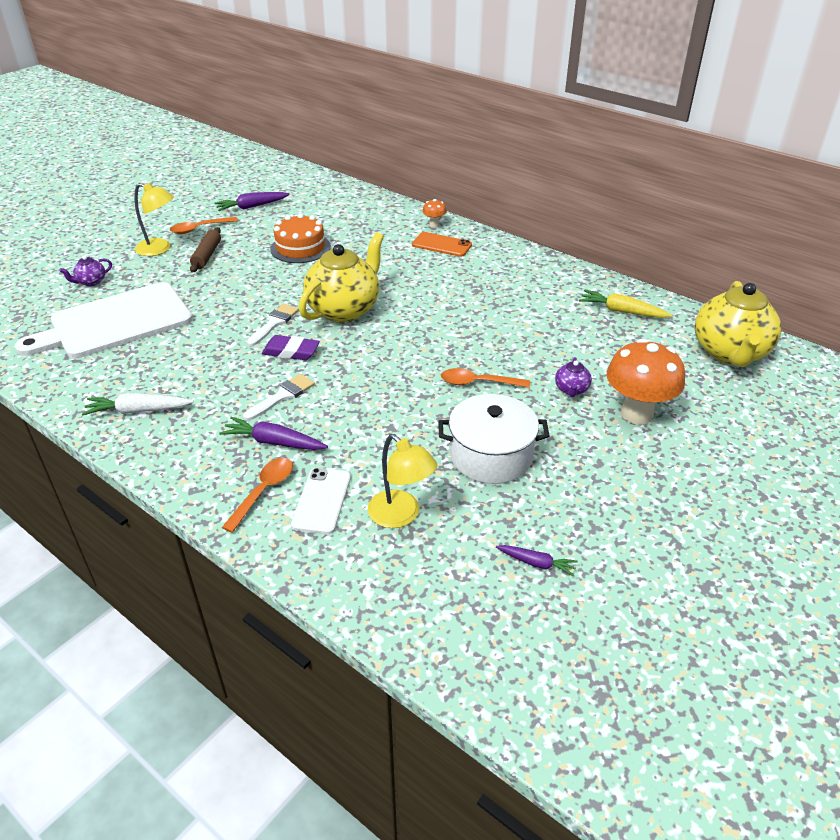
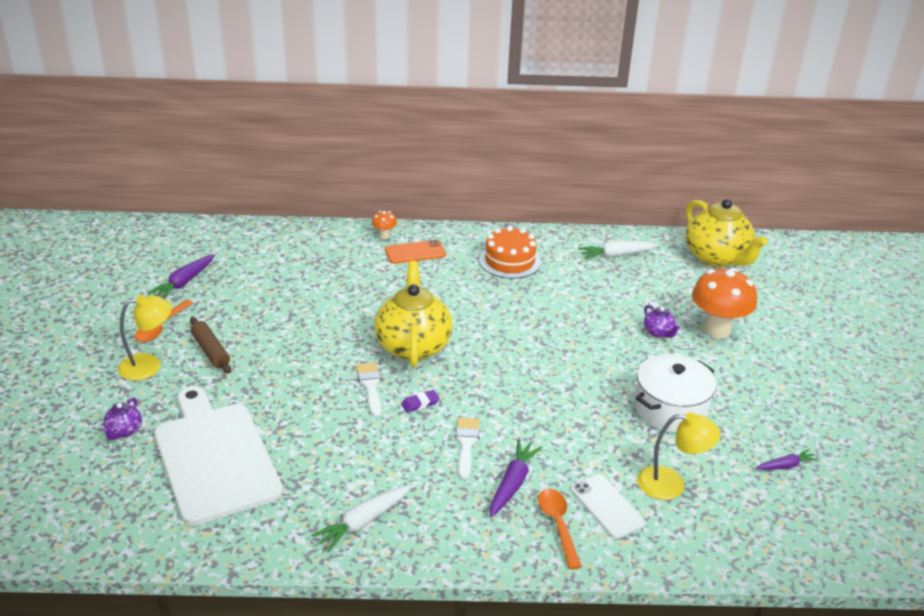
camera: 40 degrees left, 5 degrees down
white cutting board [15,282,193,358] -> white cutting board turned 135 degrees clockwise [154,386,283,525]
purple carrot [219,417,328,450] -> purple carrot turned 135 degrees clockwise [490,440,542,517]
purple eraser [262,335,320,360] -> purple eraser [401,390,440,413], size x0.63
orange cake [270,213,331,263] -> orange cake moved to [479,226,541,279]
orange spoon [441,368,530,388] -> none
yellow carrot [579,290,672,318] -> white carrot [578,241,658,259]

